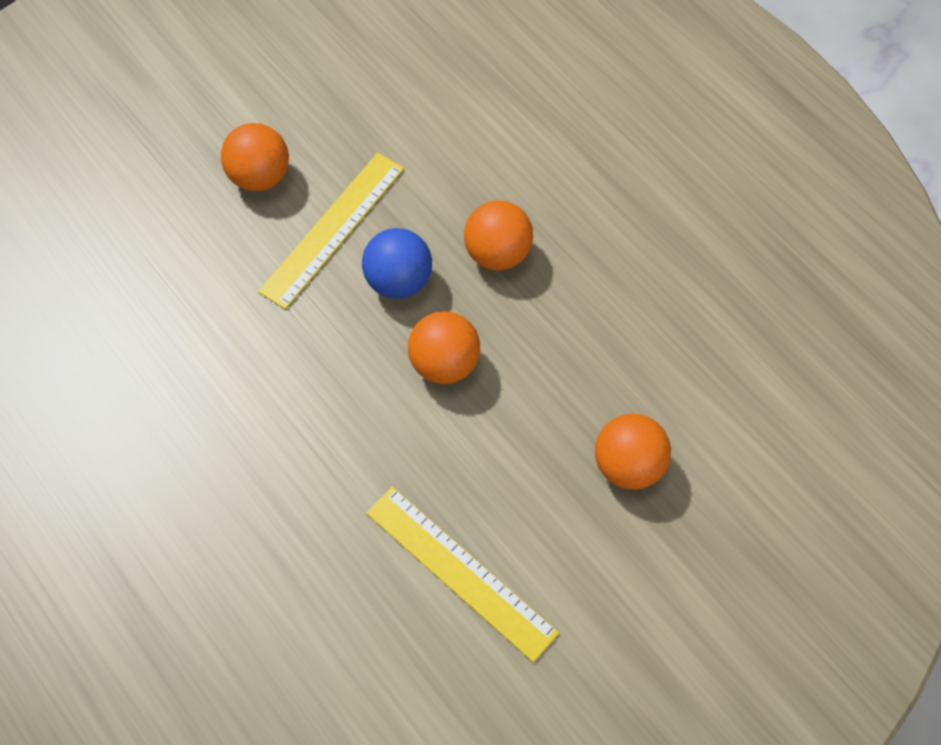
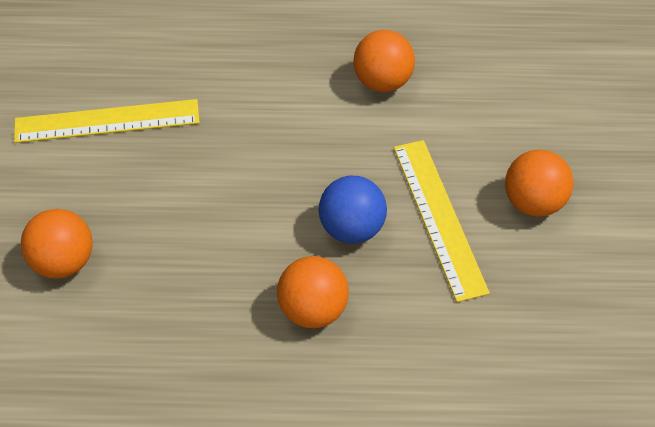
camera: 130 degrees right, 10 degrees down
orange ball [408,311,480,384] -> orange ball moved to [353,30,415,92]

